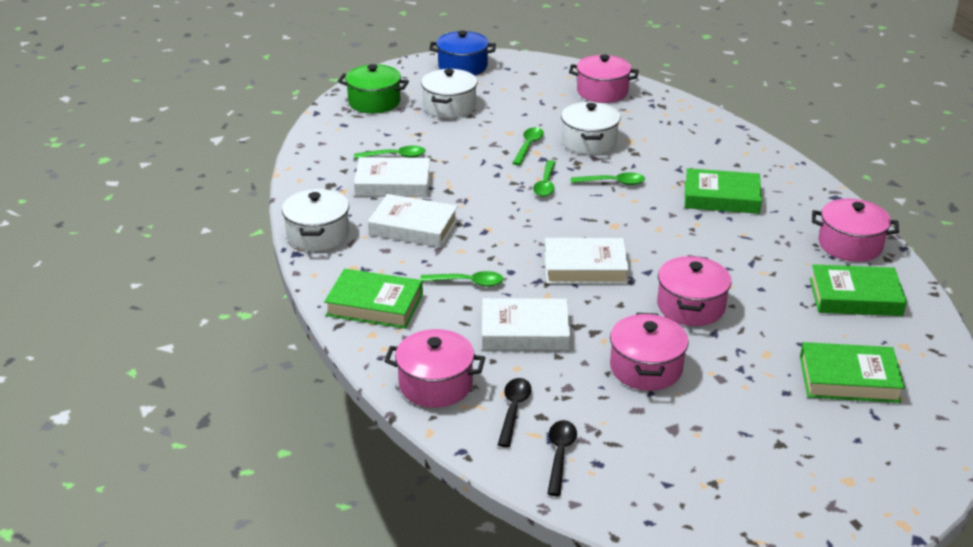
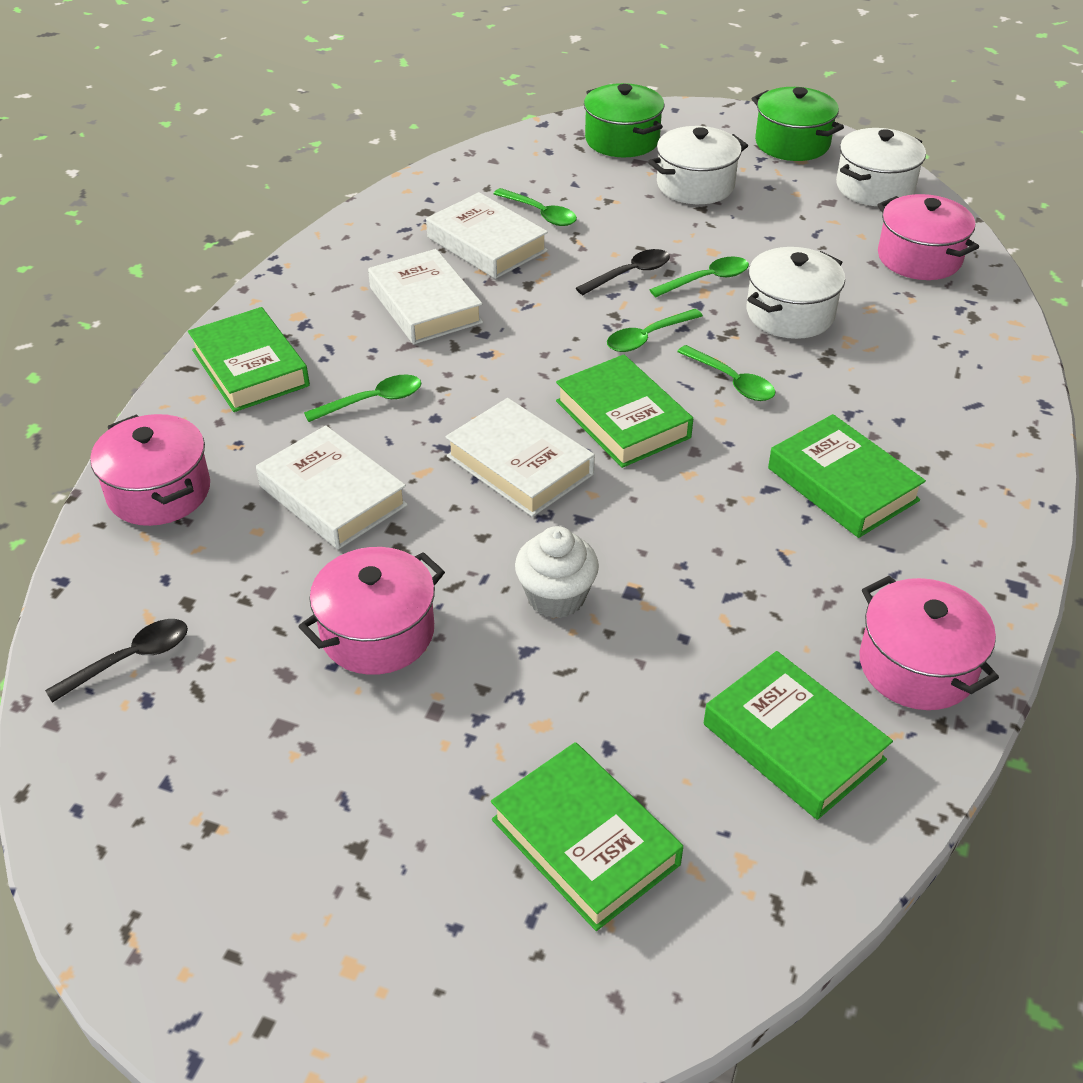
camera: 45 degrees right, 10 degrees up
white pot [282,189,349,251] -> white pot moved to [836,128,926,206]
green spoon [420,271,504,286] -> green spoon turned 75 degrees counterclockwise [304,375,422,422]
blue pot [429,31,496,76] -> green pot [752,87,844,161]
black spoon [498,378,532,447] -> black spoon moved to [576,249,670,295]
pink pot [657,255,732,326] -> white cupcake [515,526,599,618]
none -> green book [556,355,693,468]

